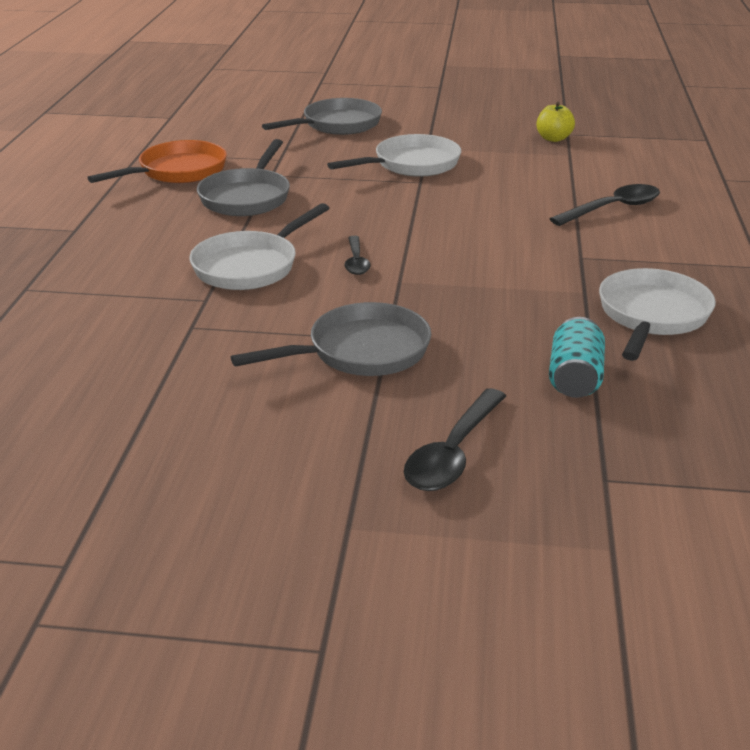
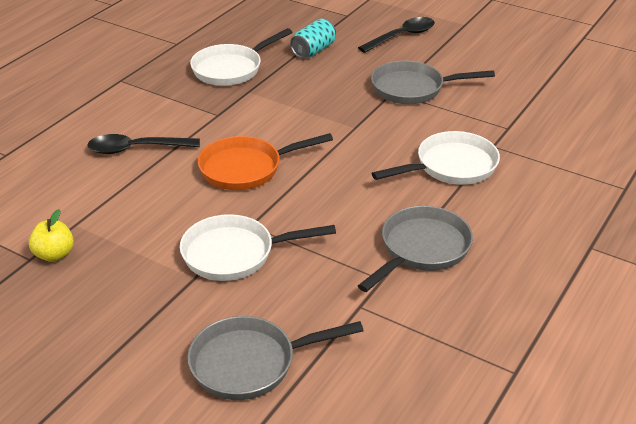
camera: 155 degrees left, 5 degrees up
orange pan [87,140,227,183] -> orange pan moved to [198,133,333,190]
black spoon [344,236,371,275] -> none

